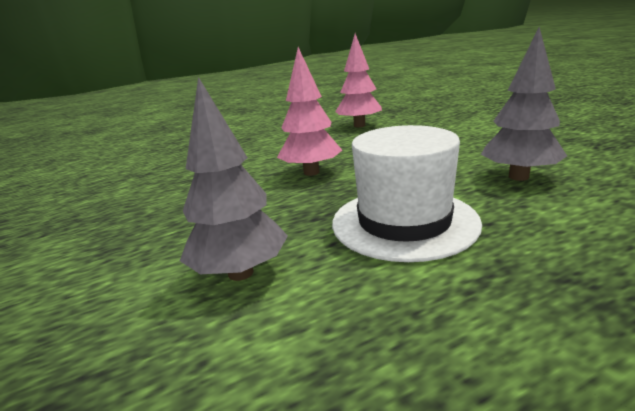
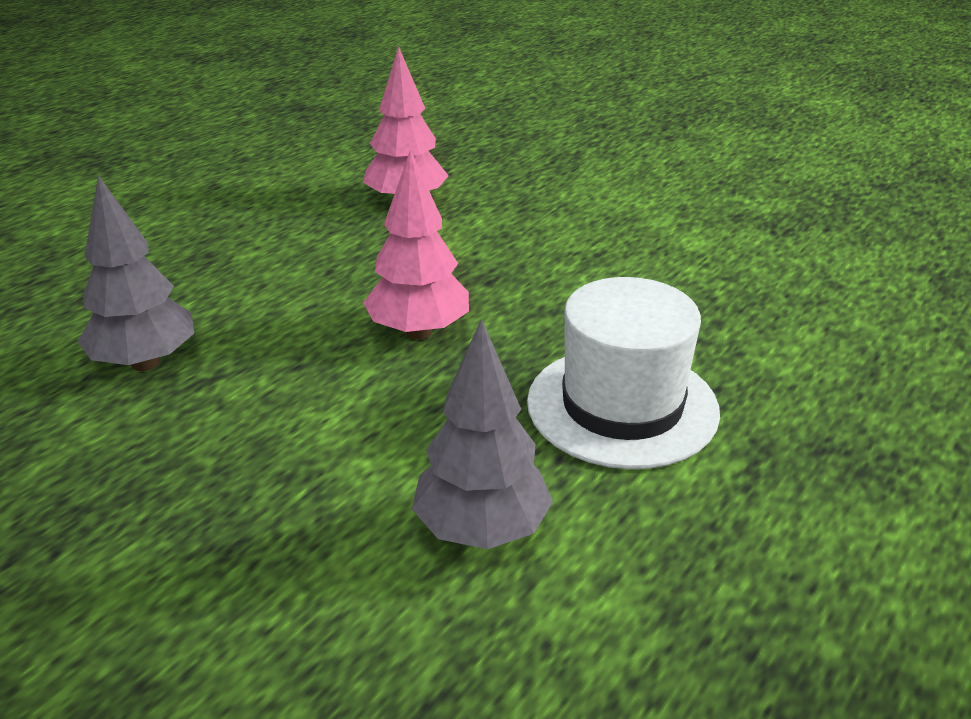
camera: 30 degrees left, 10 degrees up
grey tree [481,27,567,181] -> grey tree moved to [78,175,194,371]

